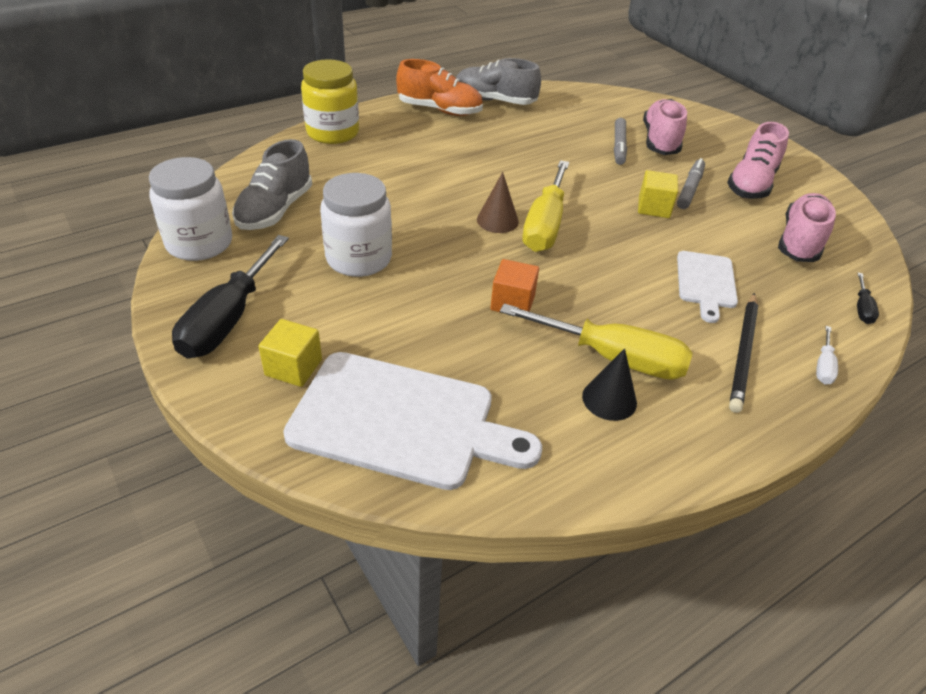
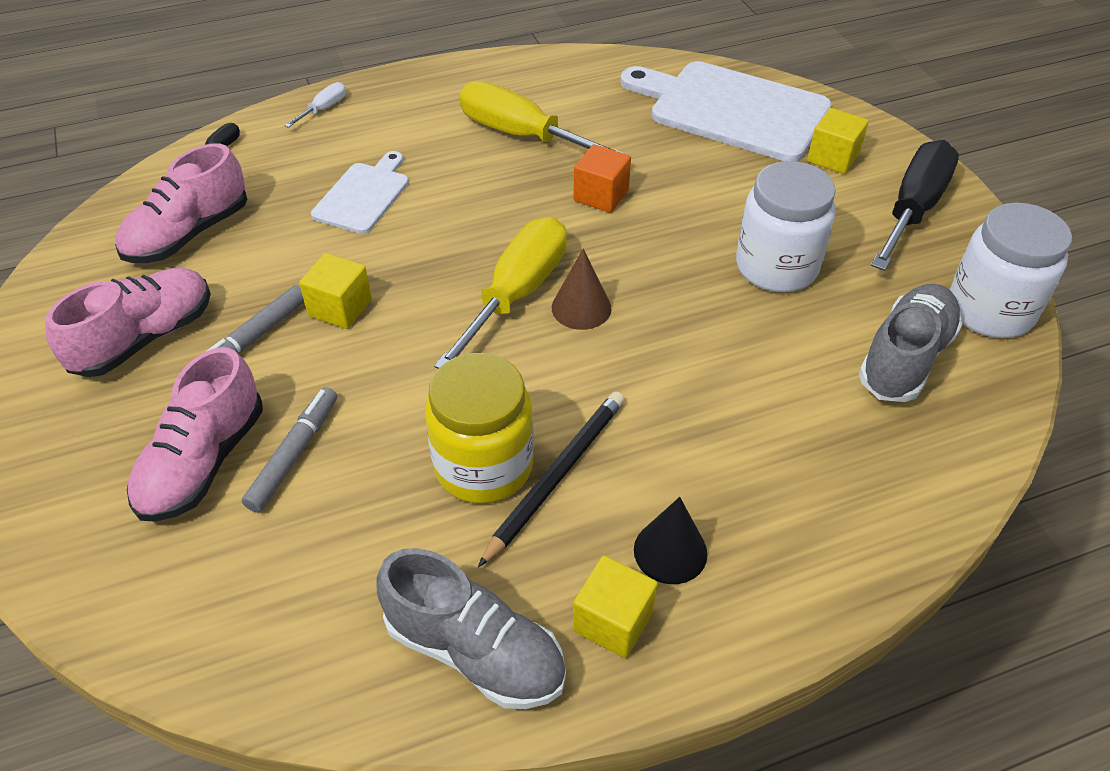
camera: 165 degrees left, 5 degrees up
yellow jar [301,59,359,144] -> yellow jar moved to [425,353,534,504]
orange shoe [396,59,483,116] -> yellow cube [573,556,658,658]
black cone [582,348,637,421] -> black cone moved to [634,497,707,584]
black pencil [729,293,758,413] -> black pencil moved to [478,392,624,568]

